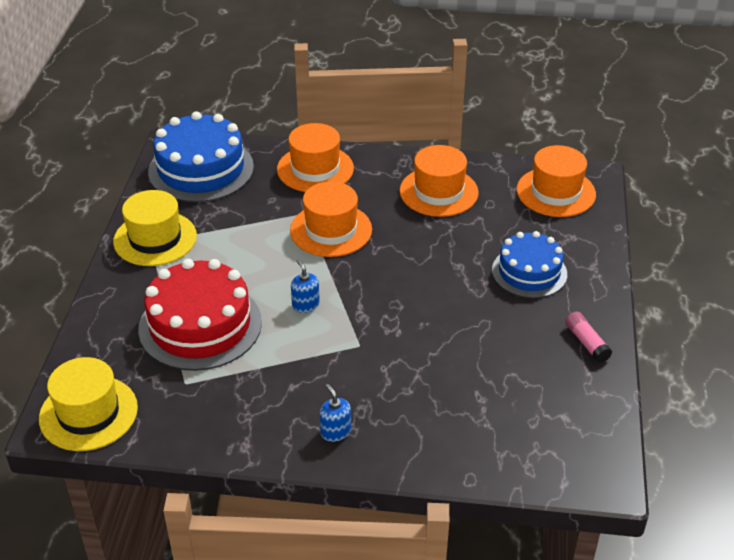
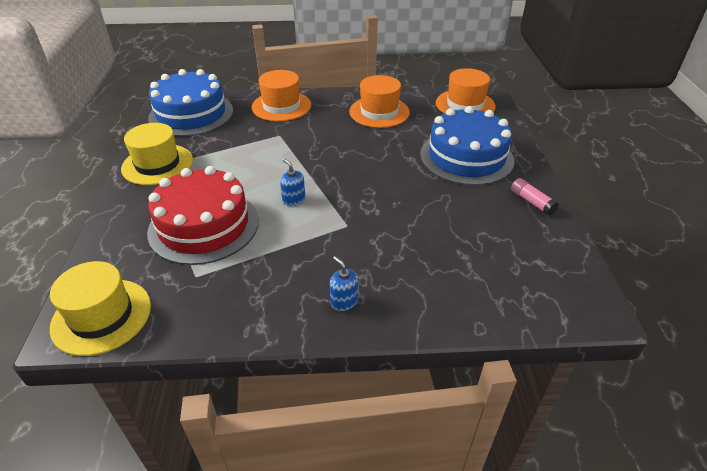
camera: 10 degrees left, 0 degrees up
orange hat [290,181,372,257] -> none
blue cake [492,231,567,298] -> blue cake [420,106,515,186], size x1.55

